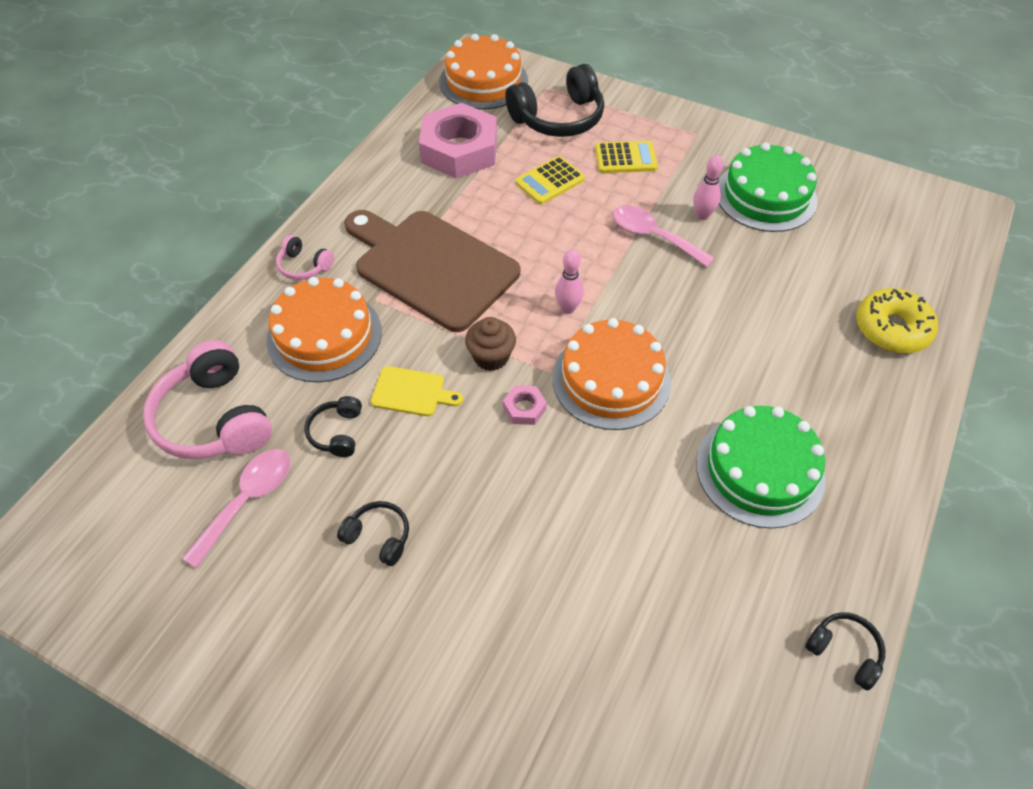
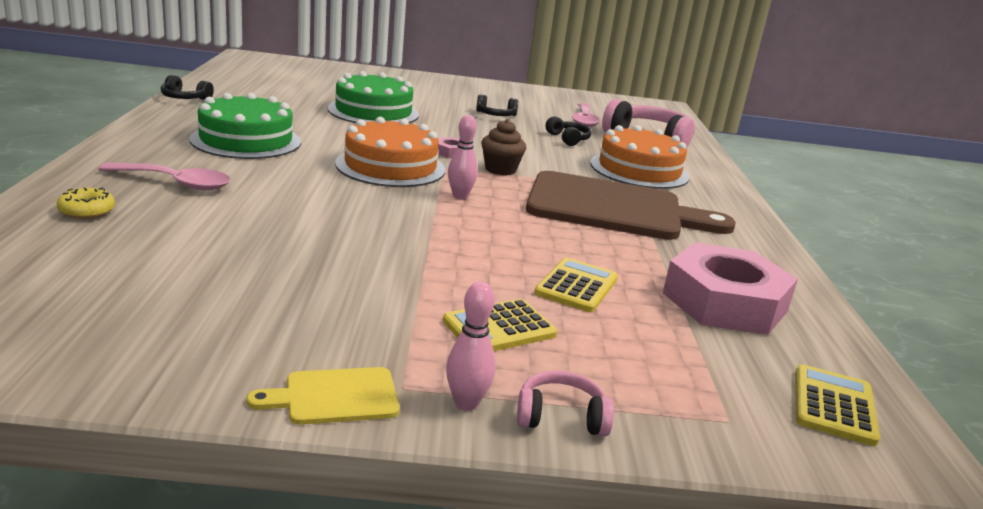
camera: 150 degrees right, 30 degrees down
pink headphones [276,235,334,280] -> pink headphones moved to [517,371,614,436]
yellow cutting board [371,366,463,416] -> yellow cutting board moved to [247,367,400,425]
orange cake [439,34,528,110] -> yellow calculator [795,364,880,446]
black headphones [505,64,604,137] -> none
pink spoon [613,205,714,267] -> pink spoon moved to [98,163,231,190]
pink bowling pin [693,155,723,220] -> pink bowling pin moved to [446,282,496,411]
green cake [719,143,817,232] -> green cake moved to [328,71,419,123]
yellow donut [856,288,938,353] -> yellow donut [57,188,115,219], size x0.55

